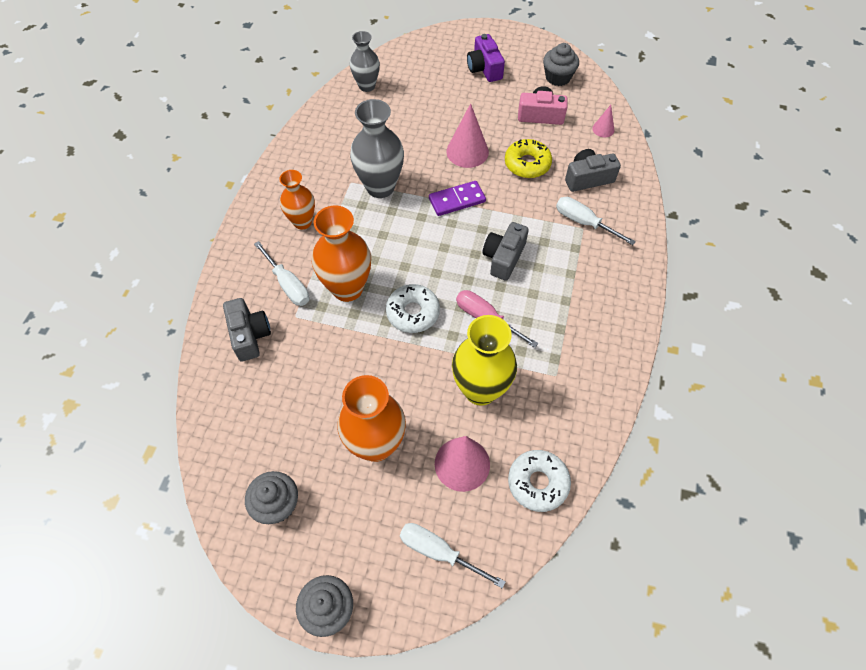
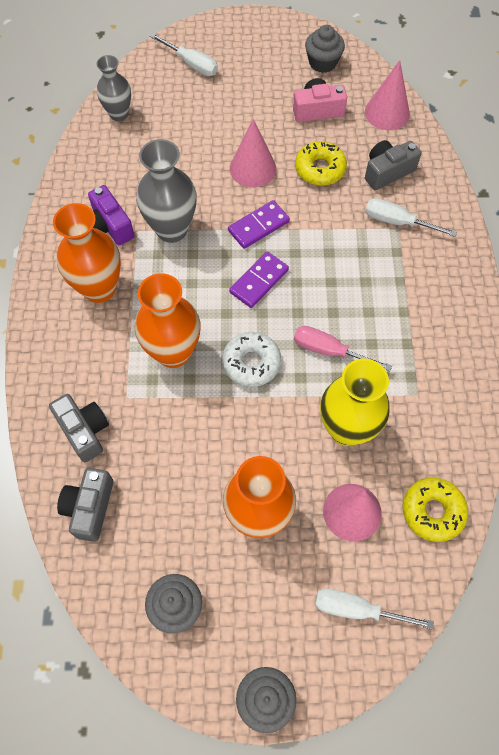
camera: 15 degrees left, 5 degrees up
white screwdriver [254,241,309,306] -> white screwdriver moved to [150,33,218,76]
orange vase [279,170,315,229] -> orange vase [53,203,121,303], size x1.57
purple camera [467,34,505,82] -> purple camera moved to [88,185,135,245]
grey camera [483,222,529,281] -> grey camera moved to [57,468,113,542]
white donut [508,450,571,512] -> yellow donut [403,477,468,542]
pink cone [592,105,615,137] -> pink cone [365,60,410,130], size x1.89
none -> purple domino [229,251,289,308]

